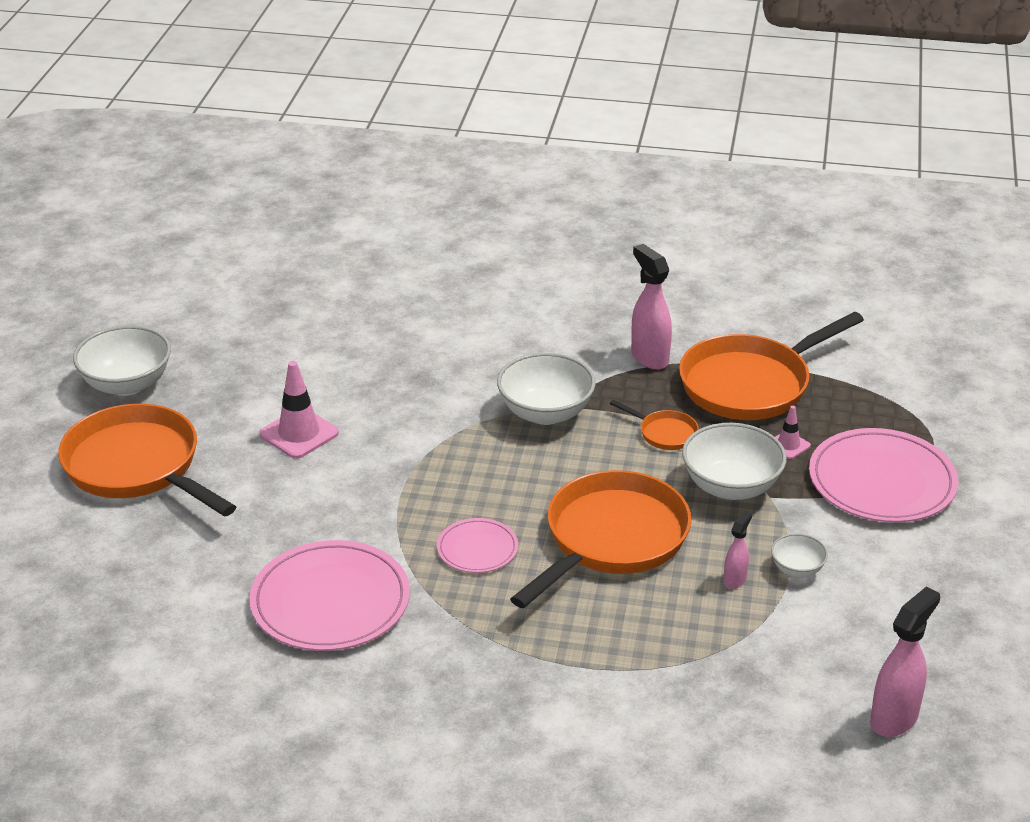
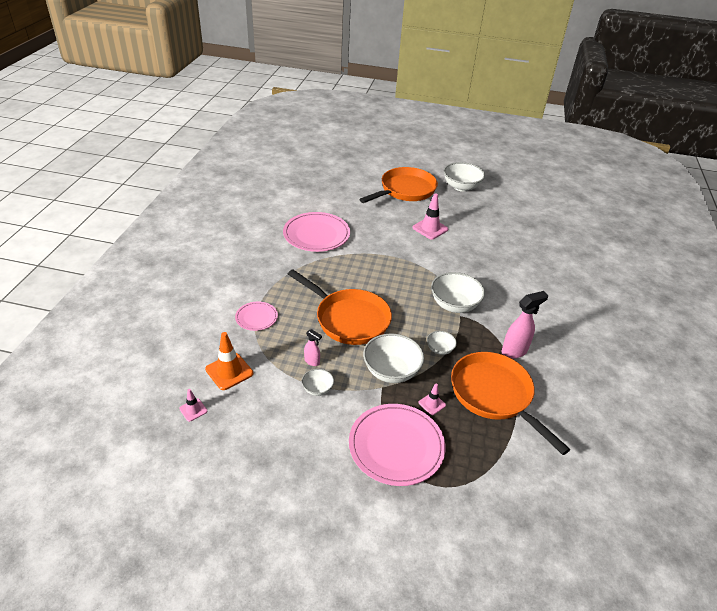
camera: 90 degrees right, 5 degrees up
pink plate [437,518,518,573] -> pink plate moved to [235,302,278,331]
orange pan [610,400,699,450] -> white bowl [427,331,457,355]
pink spray bottle [870,586,940,737] -> pink traffic cone [179,389,207,422]
none -> orange traffic cone [205,332,253,390]

